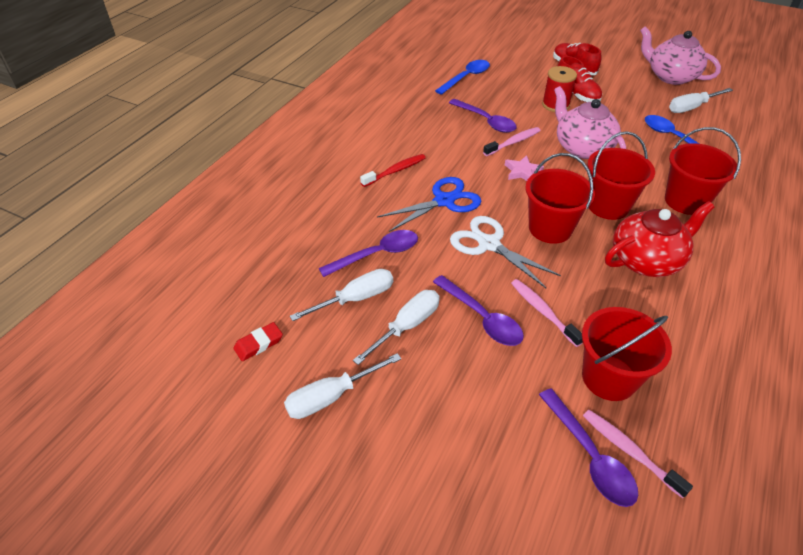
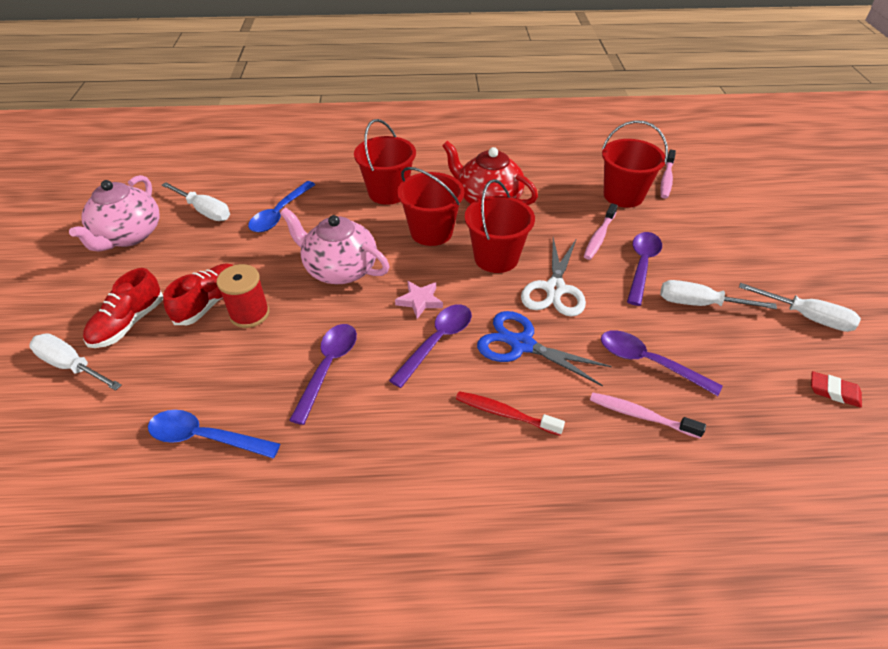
camera: 120 degrees left, 0 degrees up
white screwdriver [290,269,393,321] -> white screwdriver moved to [29,333,122,391]
pink toothbrush [483,127,541,156] -> pink toothbrush moved to [590,392,706,438]
purple spoon [539,388,638,507] -> purple spoon moved to [389,304,472,388]
pink teapot [554,86,626,159] -> pink teapot turned 90 degrees clockwise [280,207,389,284]

